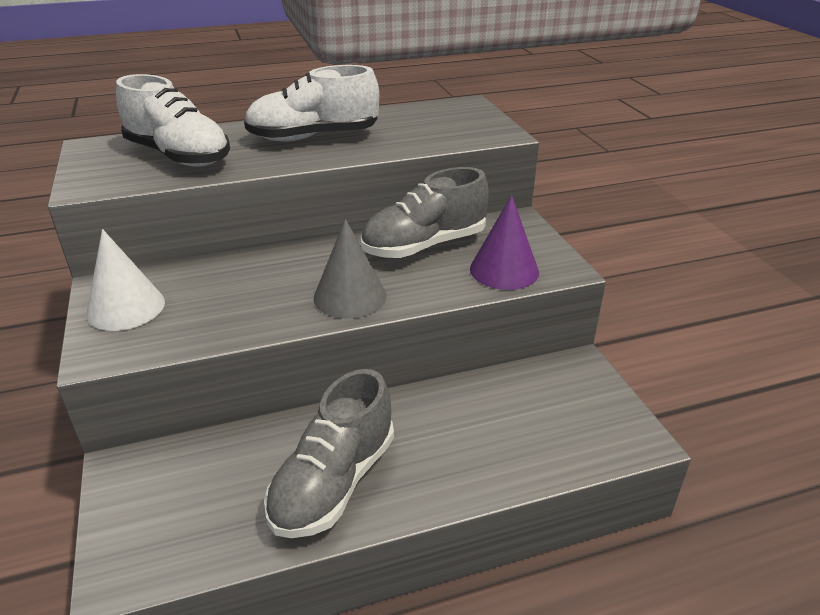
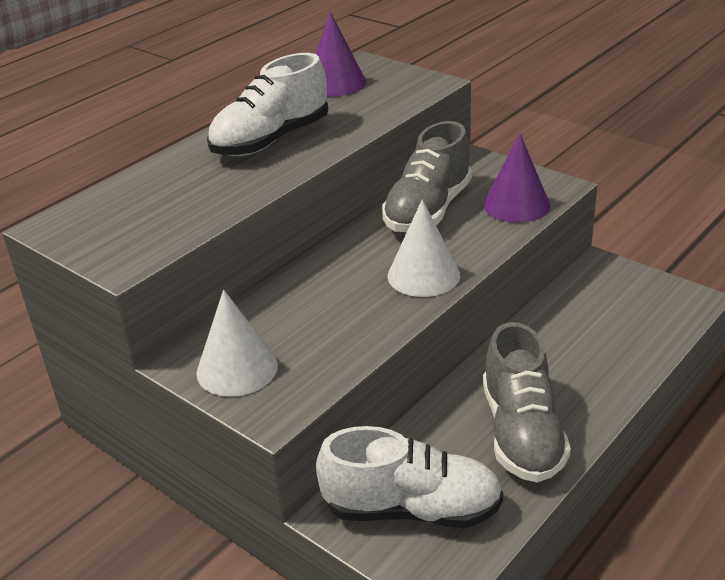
camera: 30 degrees left, 0 degrees up
white shoe [116,74,230,167] -> white shoe moved to [316,426,503,528]
grey cone [314,219,387,319] -> white cone [388,200,460,297]
none -> purple cone [316,12,366,97]

